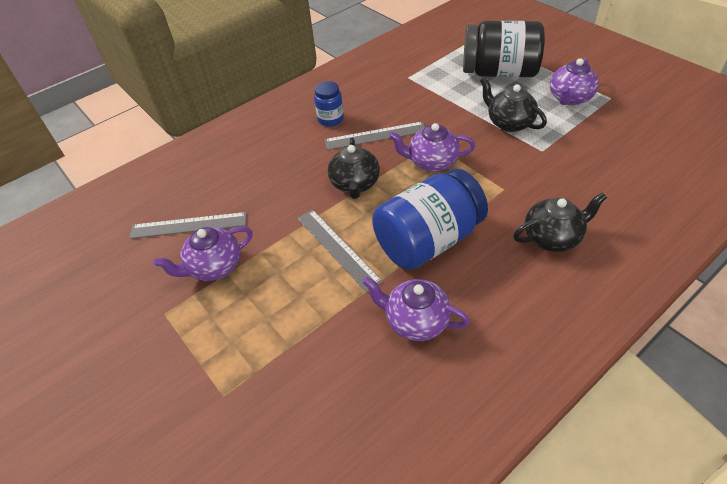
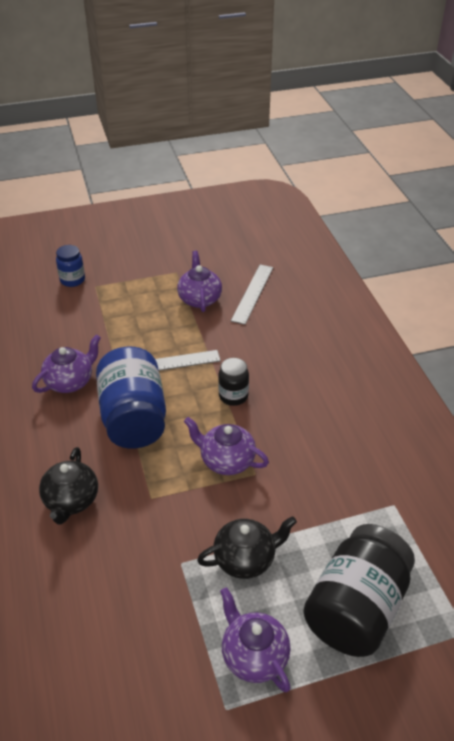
camera: 110 degrees right, 5 degrees down
blue jar [314,81,344,127] -> blue jar moved to [56,245,85,287]
grey ruler [324,122,425,150] -> none
black teapot [328,138,380,199] -> black jar [218,358,249,406]
purple teapot [389,123,475,172] -> purple teapot turned 90 degrees counterclockwise [184,417,269,475]

